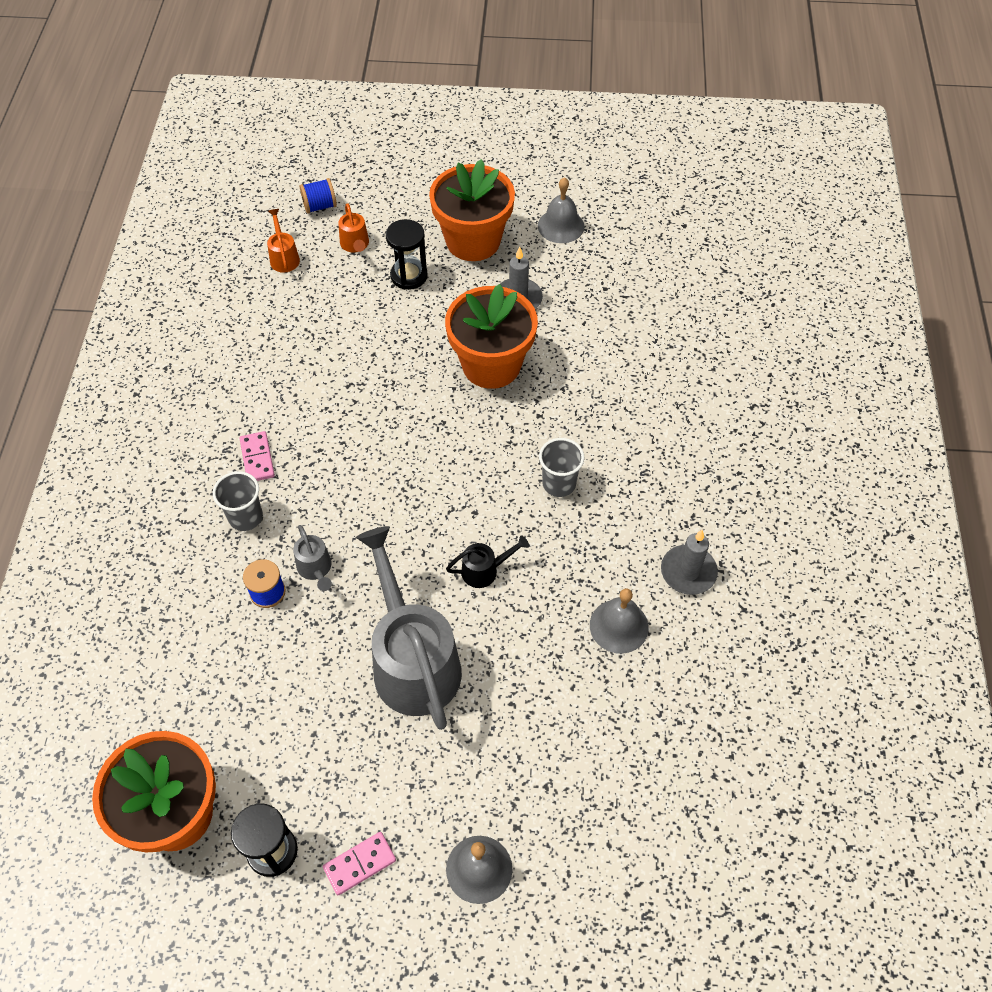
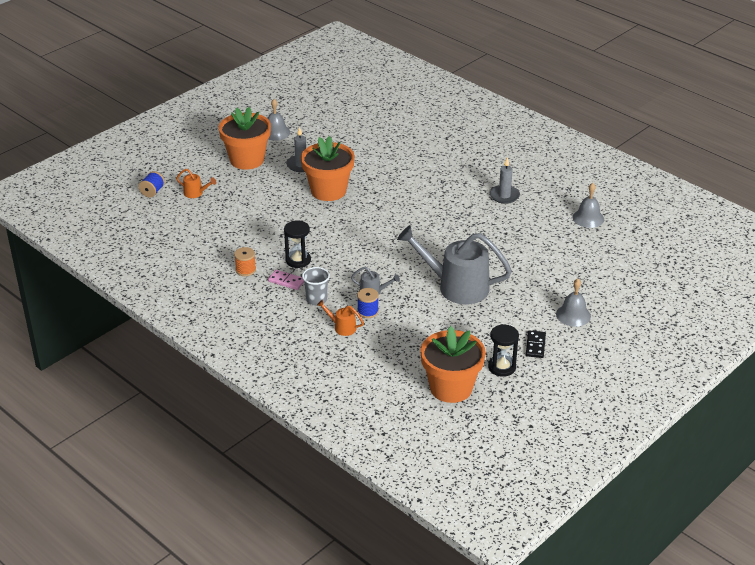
camera: 50 degrees left, 20 degrees down
orange watering can [267,209,300,273] -> orange watering can moved to [317,299,364,336]
pink domino [323,832,396,895] -> black domino [526,330,546,358]
black hourglass [386,219,428,290] -> black hourglass moved to [284,220,311,268]
black watering can [446,535,529,588] -> none
grey cup [539,438,584,497] -> none
grey bell [590,588,649,654] -> grey bell moved to [573,183,604,228]
none -> orange spool [234,247,256,276]

